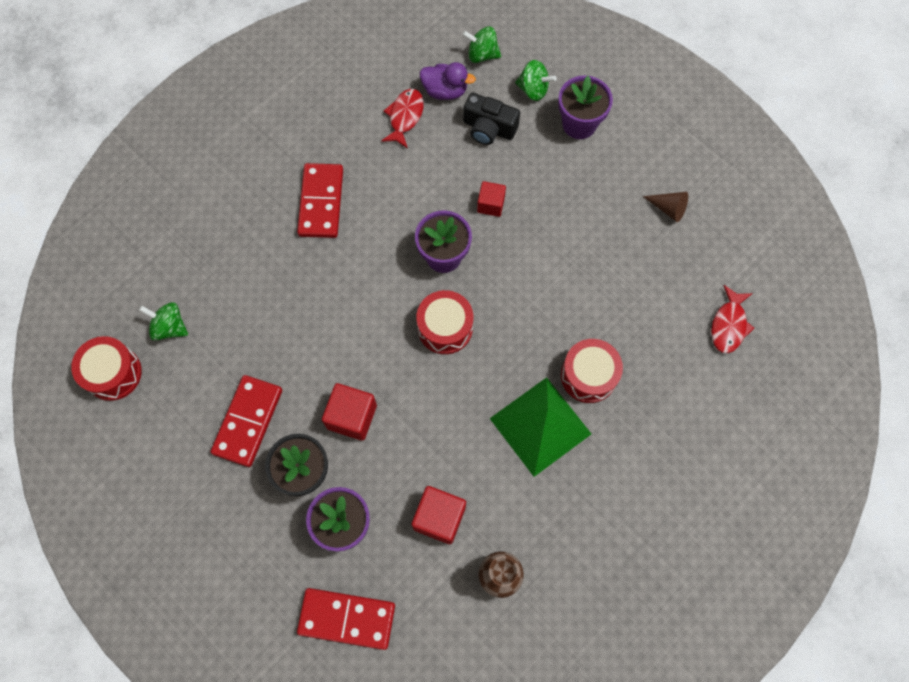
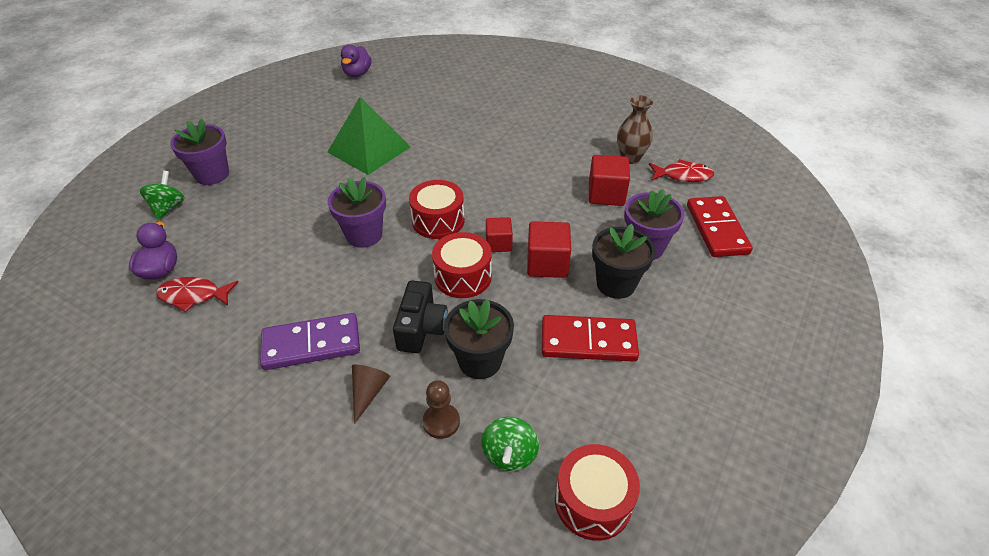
camera: 105 degrees left, 25 degrees down
red domino [297,163,343,238] -> purple domino [260,313,360,370]
green spinning top [462,26,501,63] -> none
black camera [463,93,520,145] -> black camera moved to [393,281,448,353]
red cube [477,181,506,217] -> red cube moved to [486,217,513,252]
green pyramid [489,377,591,477] -> green pyramid moved to [328,97,411,175]
red drum [561,339,623,403] -> red drum moved to [432,232,492,298]
brown cone [643,192,688,222] -> brown cone moved to [352,365,390,424]
red fish [711,285,754,353] -> red fish moved to [649,159,714,182]
none -> purple duck [341,45,372,77]
none -> brown pawn [423,380,460,439]
none -> black flower pot [444,299,514,379]

